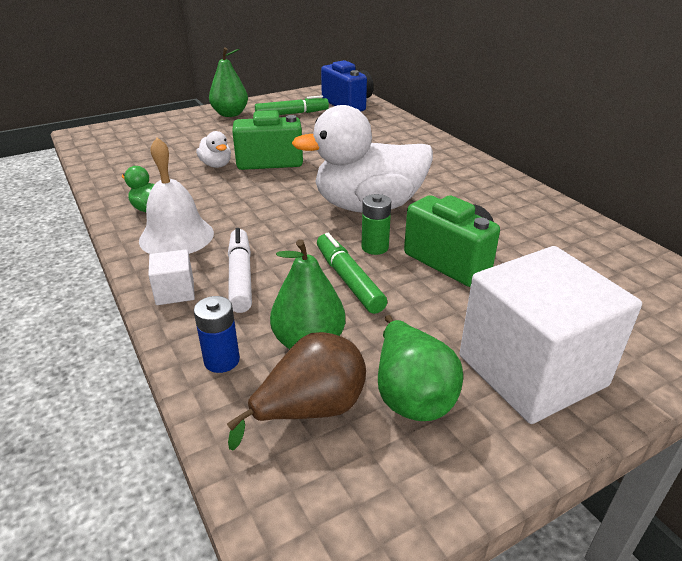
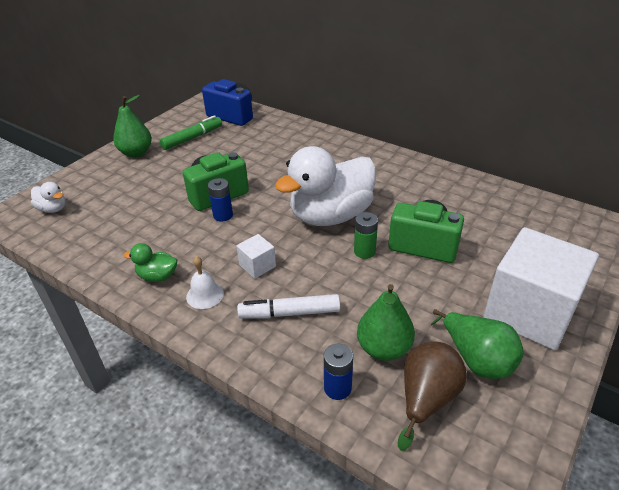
camera: 25 degrees left, 5 degrees up
white bell [139,137,214,254] -> white bell [186,256,224,309], size x0.58
white cube [148,249,195,305] -> white cube moved to [236,234,276,279]
white duck [196,131,231,168] -> white duck moved to [31,182,66,213]
white marker [228,228,252,313] -> white marker turned 60 degrees counterclockwise [237,294,340,319]
green marker [317,233,387,314] -> none
none -> blue battery [208,178,233,222]

